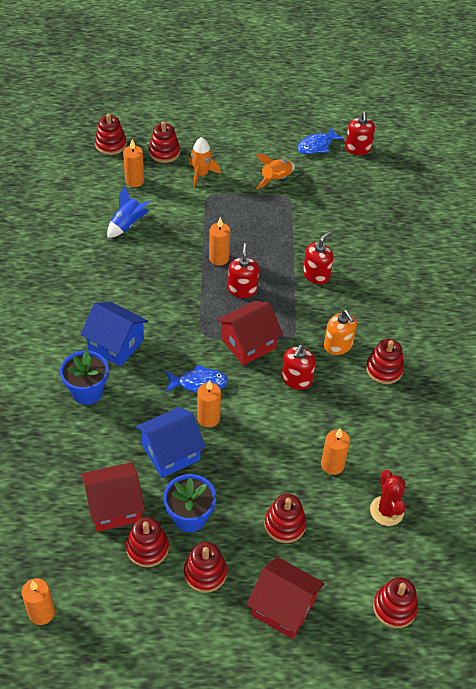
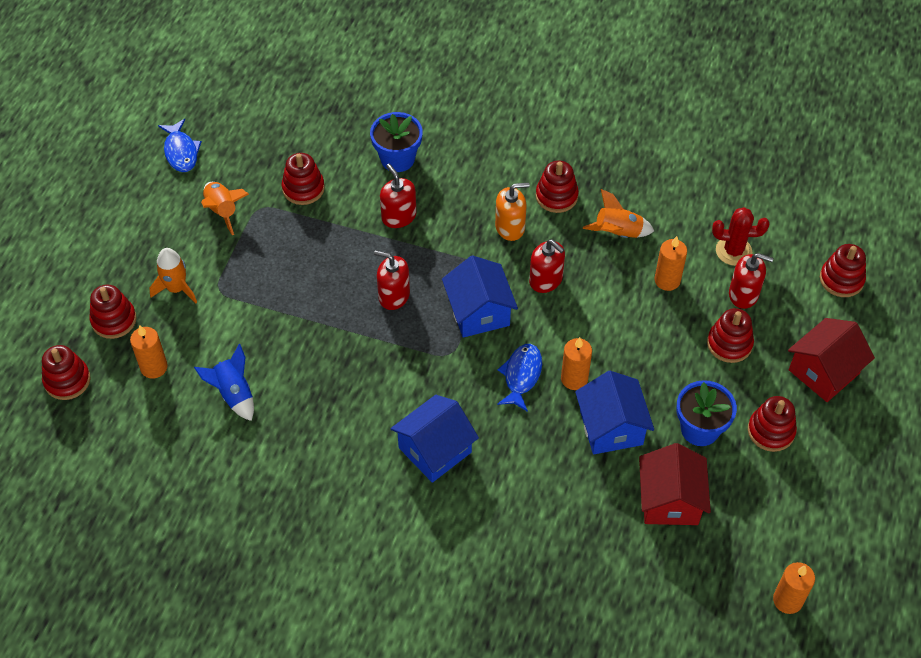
camera: 70 degrees left, 5 degrees up
blue flower pot [60,350,108,405] -> blue flower pot moved to [370,112,423,172]
red stacking toy [126,517,169,567] -> red stacking toy moved to [282,153,325,205]
orange candle [209,217,230,266] -> none
red house [217,301,283,365] -> blue house [442,255,518,338]
red soap dispenser [345,111,375,155] -> red soap dispenser moved to [729,253,774,309]
none -> orange rocket [583,189,654,238]

